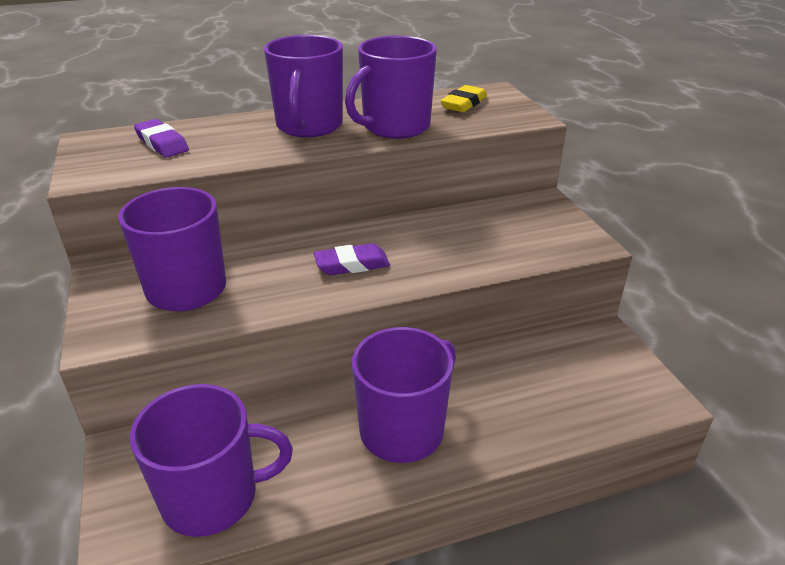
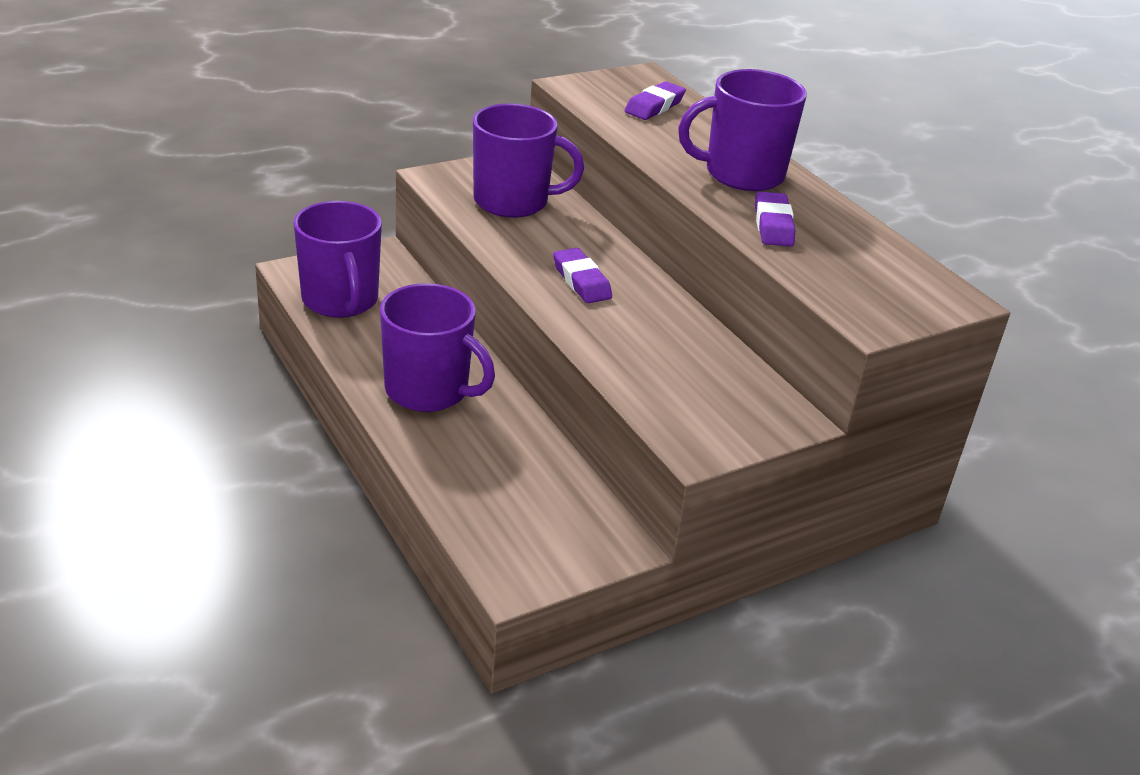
camera: 75 degrees right, 0 degrees up
purple mug [345,36,437,139] -> purple eraser [755,191,795,247]
yellow eraser [441,85,487,112] -> none

